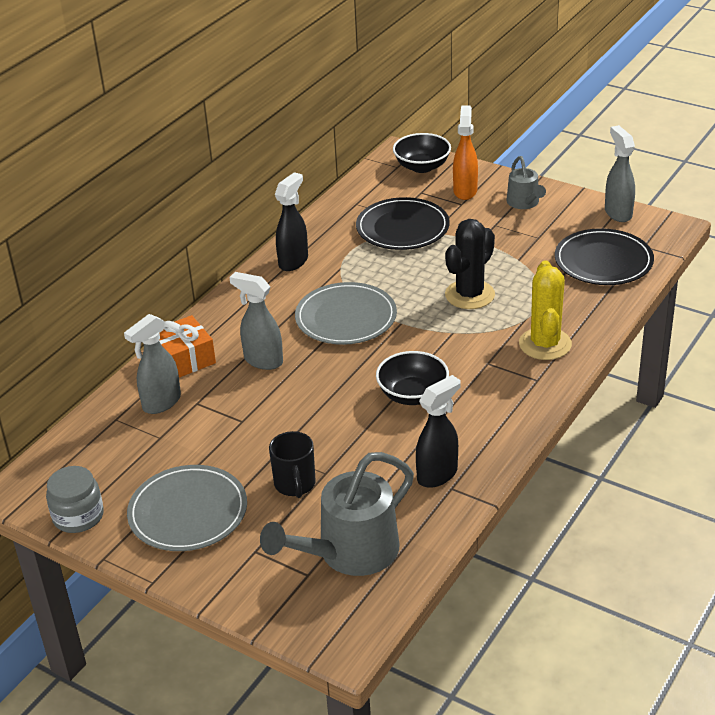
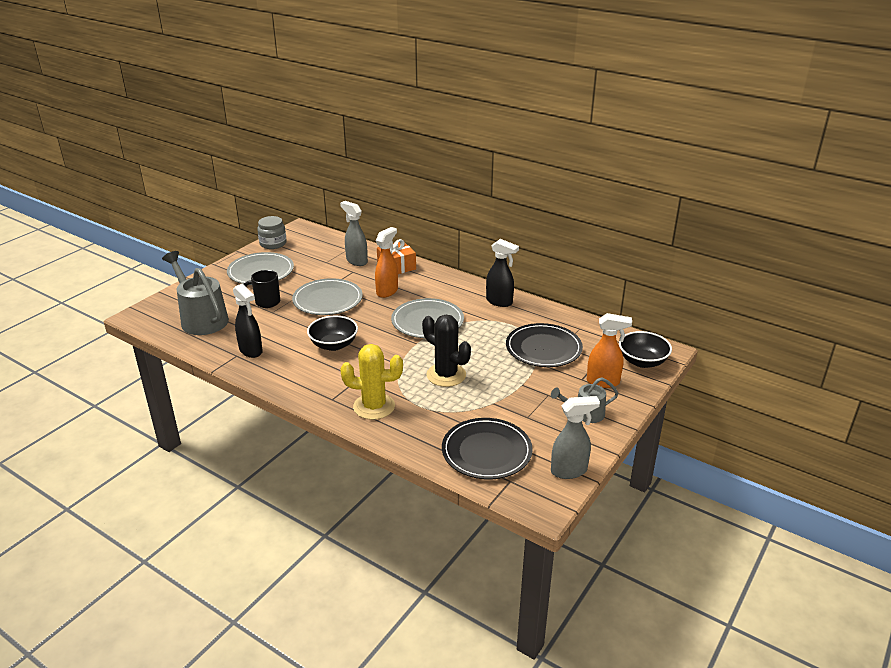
camera: 90 degrees right, 5 degrees down
grey spray bottle [229,272,283,370] -> orange spray bottle [375,227,398,298]
none -> grey plate [292,278,363,315]

